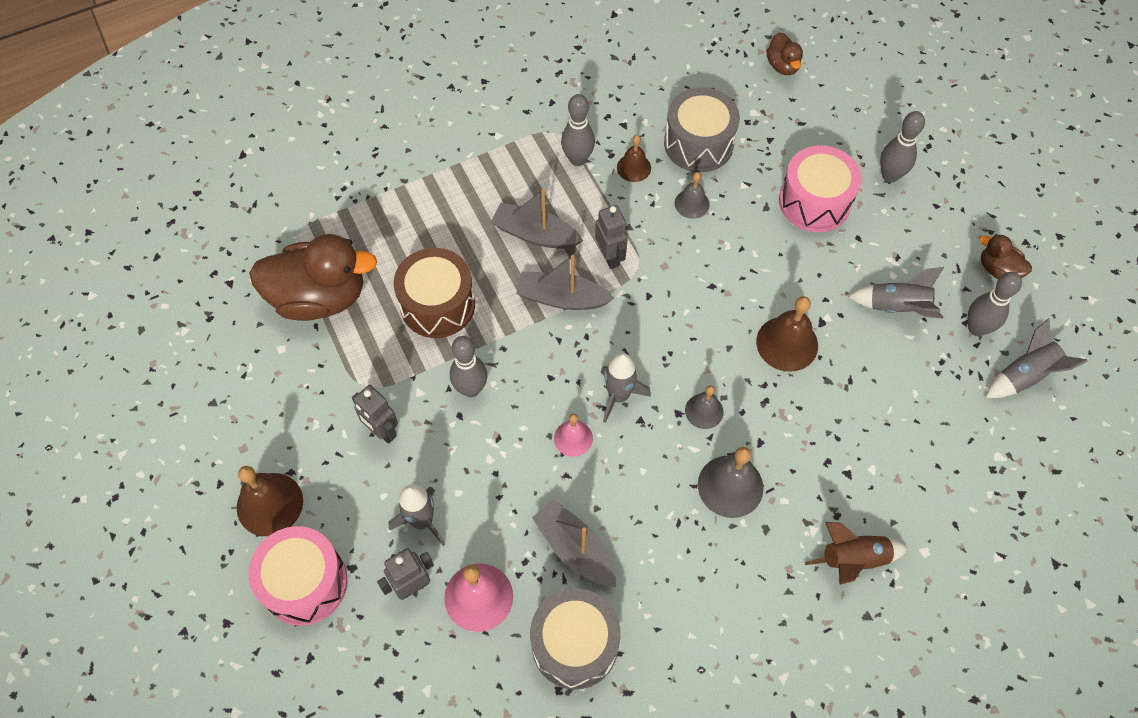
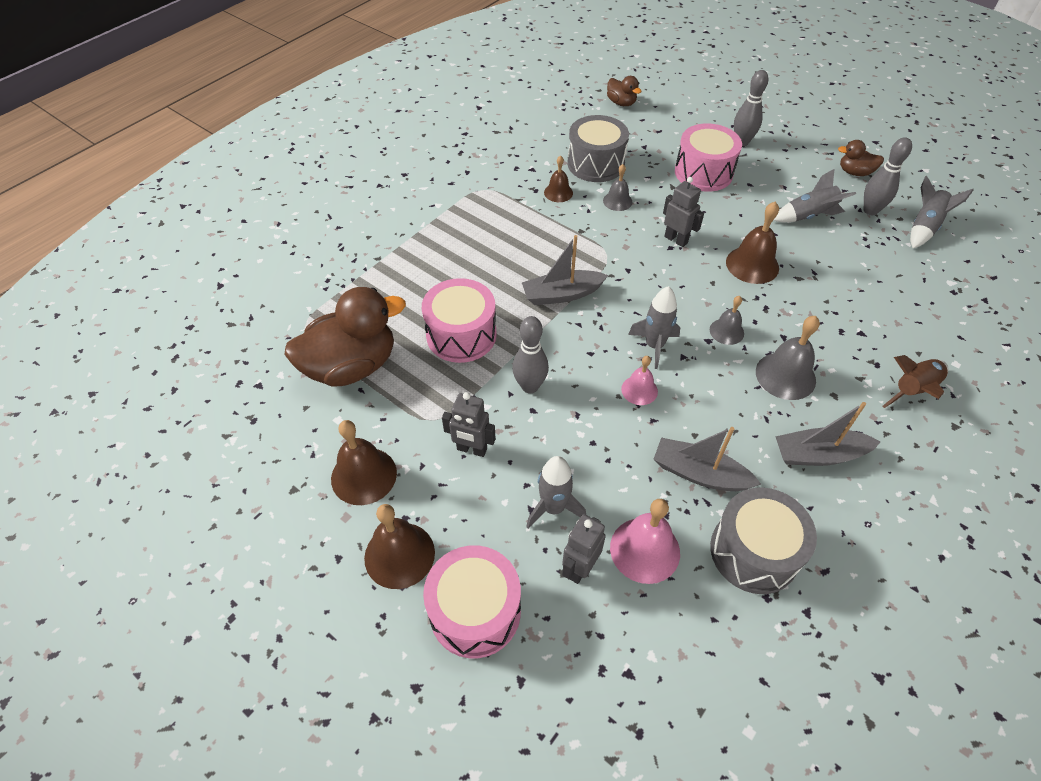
camera: 25 degrees left, 10 degrees down
brown drum [394,248,475,338] -> pink drum [422,278,497,363]
grey boat [491,189,583,249] -> grey boat moved to [775,402,880,466]
grey bowling pin [561,94,595,166] -> none
grey robot [595,205,628,269] -> grey robot moved to [663,177,704,247]
none -> brown bell [331,420,397,505]

